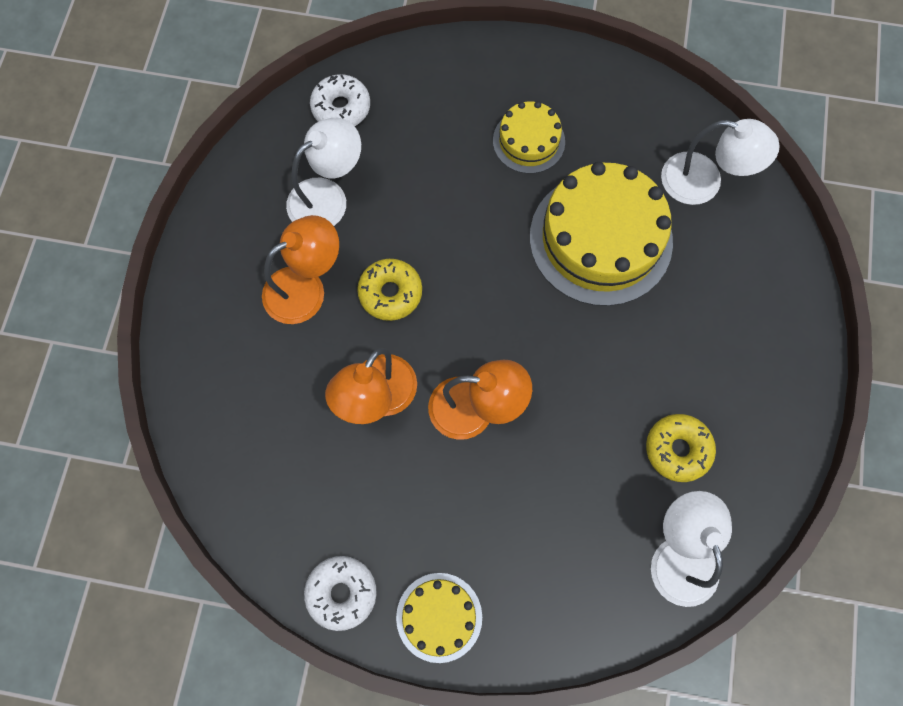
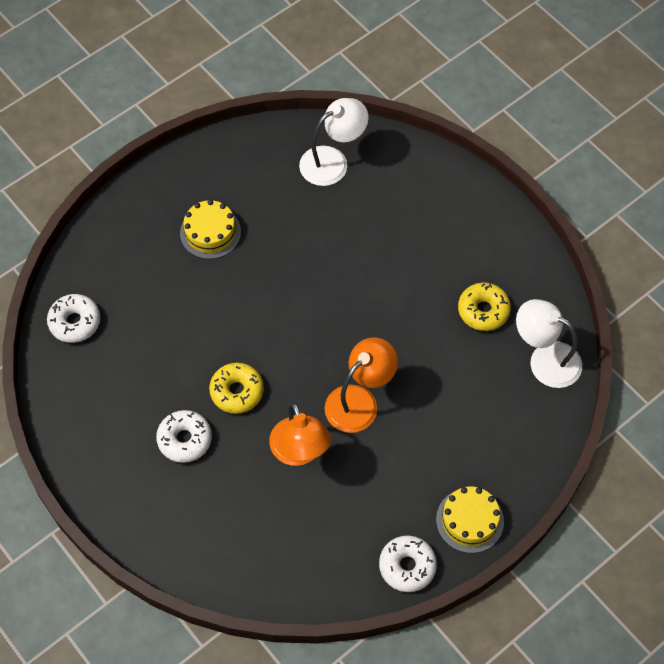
camera: 50 degrees left, 10 degrees down
orange lamp [262,215,339,324] -> white donut [156,410,212,463]
white lamp [286,118,361,226] -> none
yellow cake [530,162,673,306] -> none

